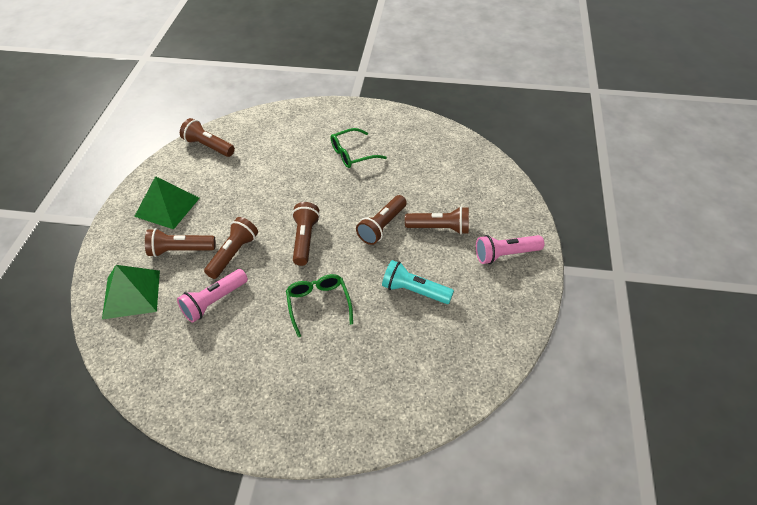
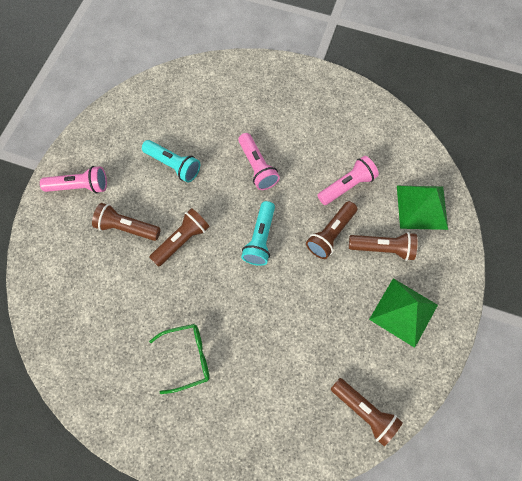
camera: 170 degrees left, 20 degrees up
green glasses [286,274,353,337] -> pink flashlight [238,133,280,190]
brown flashlight [292,202,320,266] -> turquoise flashlight [241,201,275,266]

